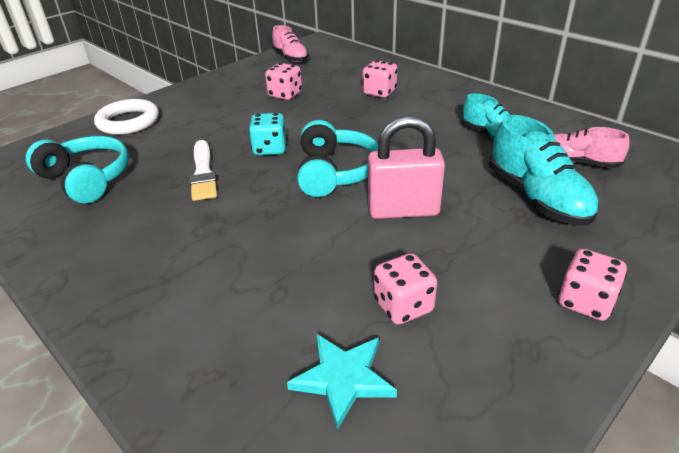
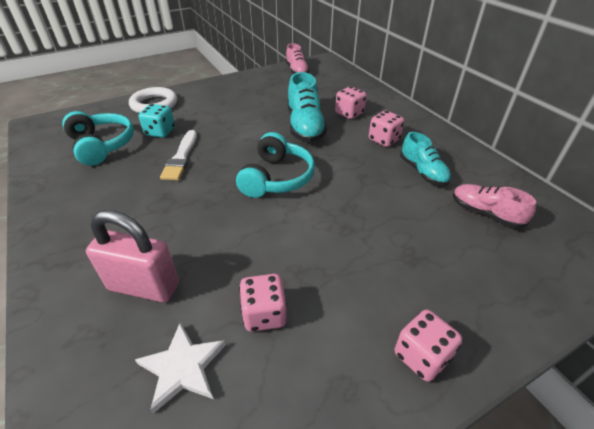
camera: 15 degrees right, 5 degrees up
turquoise dice [249,113,287,155] -> turquoise dice moved to [139,104,175,138]
pink dice [265,63,302,100] -> pink dice moved to [369,111,404,147]
turquoise star [287,334,397,430] -> white star [135,323,226,413]
pink padlock [368,115,445,219] -> pink padlock moved to [86,210,179,303]
turquoise shoe [489,115,599,225] -> turquoise shoe moved to [287,72,327,142]

